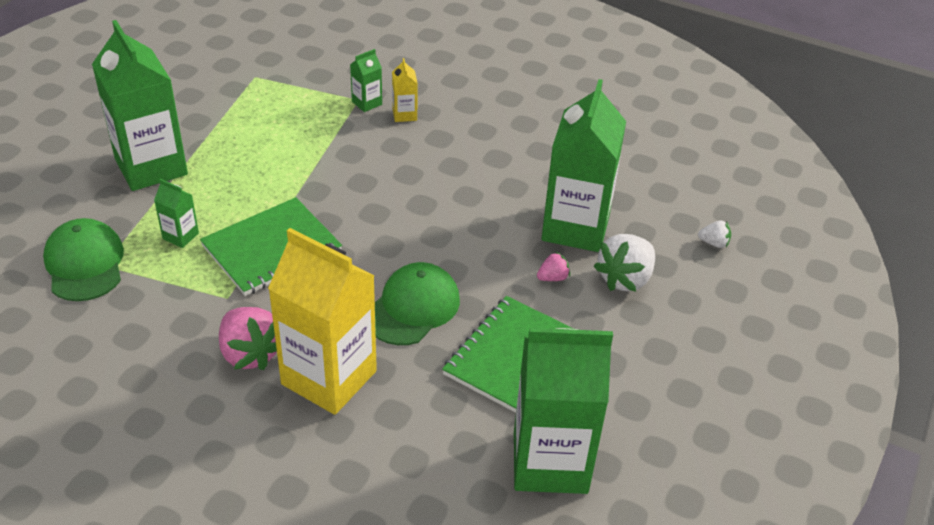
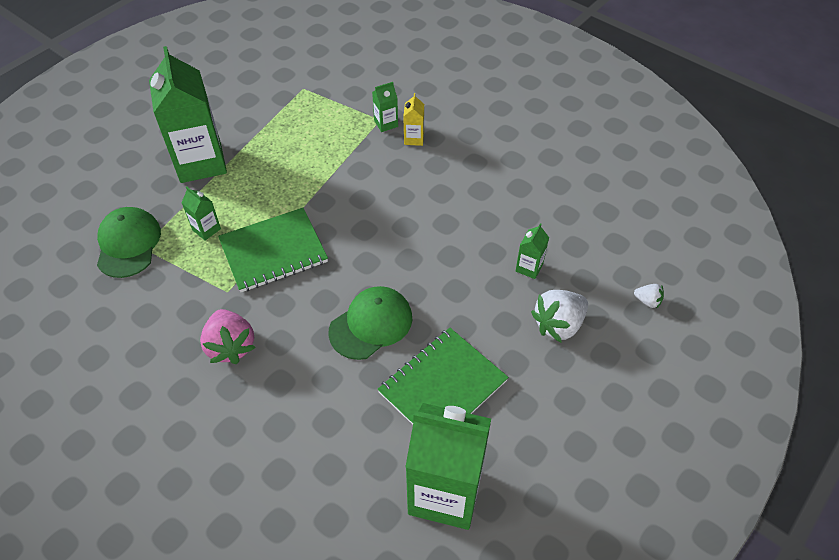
camera: 15 degrees right, 10 degrees up
yellow carton [268,228,377,415] -> none
pink strawberry [537,252,570,281] -> none
green carton [541,79,626,252] -> green carton [516,223,549,279], size x0.42

